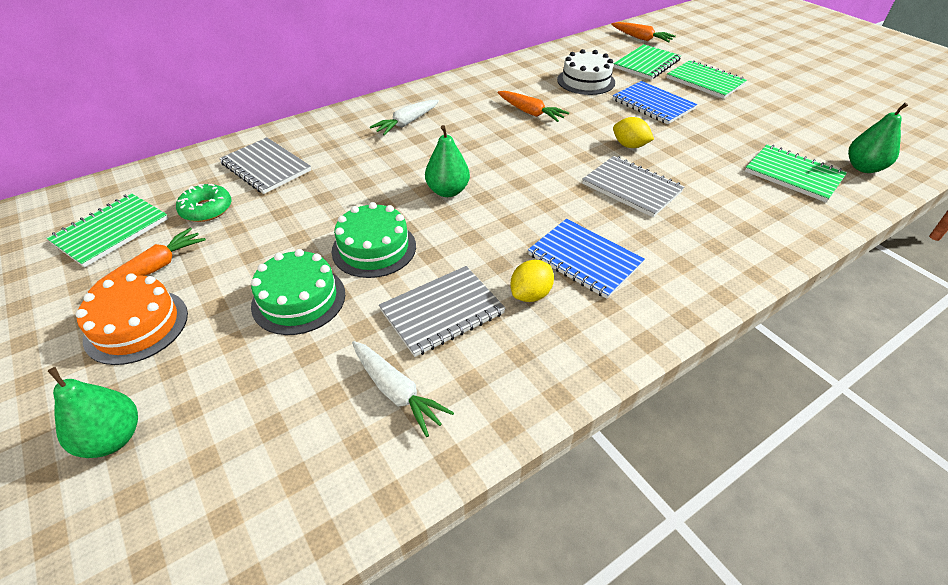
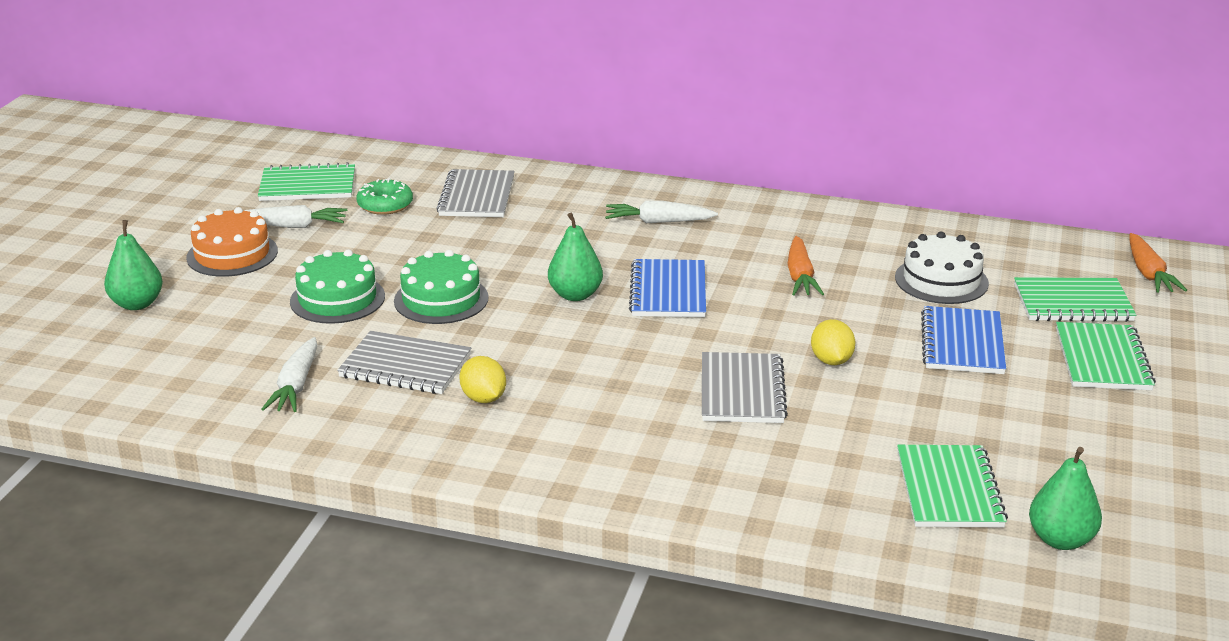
camera: 50 degrees right, 15 degrees down
orange carrot [88,227,206,293] -> white carrot [244,205,347,228]
yellow lemon [510,260,554,302] -> yellow lemon turned 60 degrees clockwise [459,356,506,403]
blue notebook [528,219,645,299] -> blue notebook moved to [629,259,706,317]

